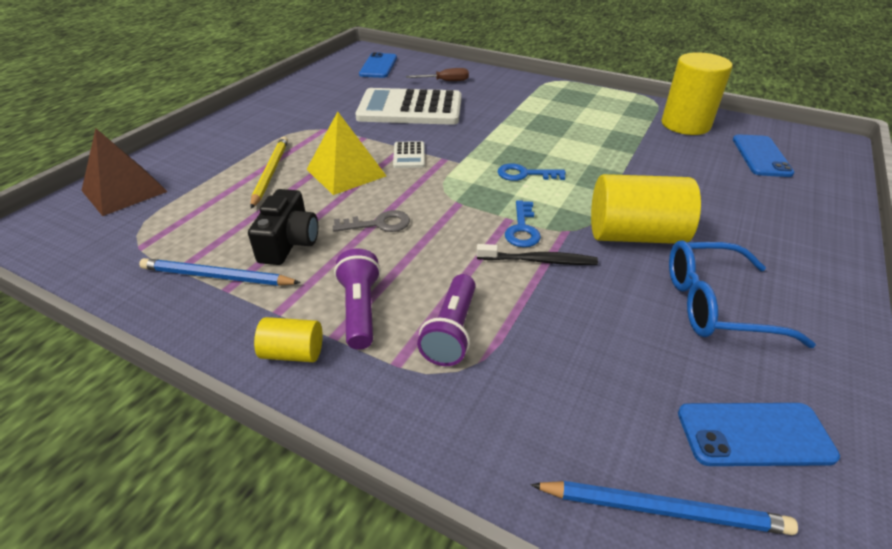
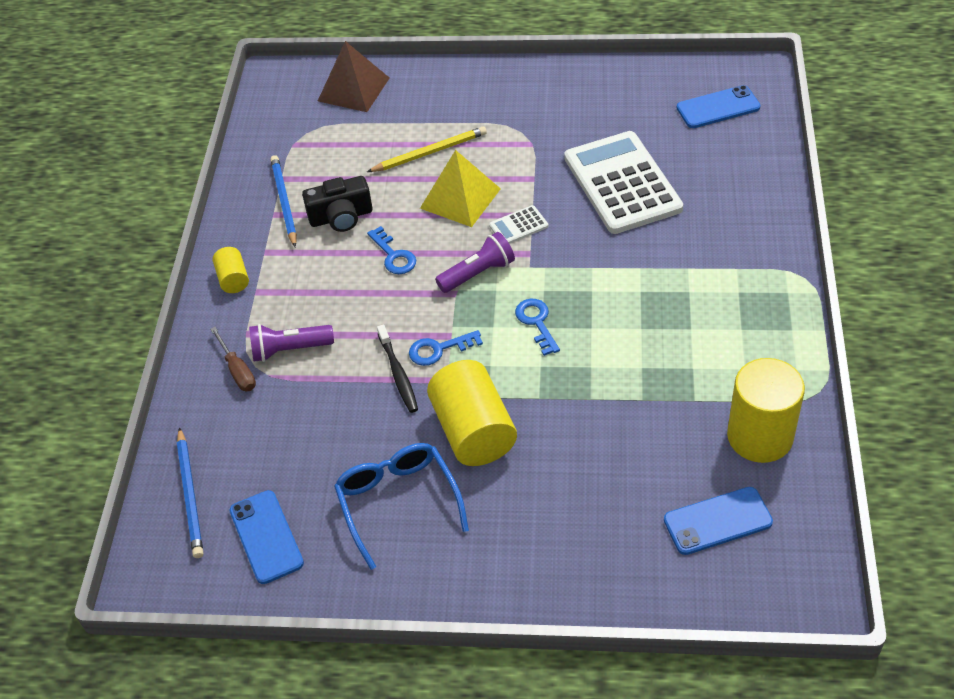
camera: 70 degrees right, 10 degrees up
grey key [333,210,410,232] -> blue key [367,226,416,274]
purple flashlight [334,249,381,350] -> purple flashlight moved to [435,232,515,293]
brown screwdriver [406,68,469,81] -> brown screwdriver moved to [210,327,256,391]

